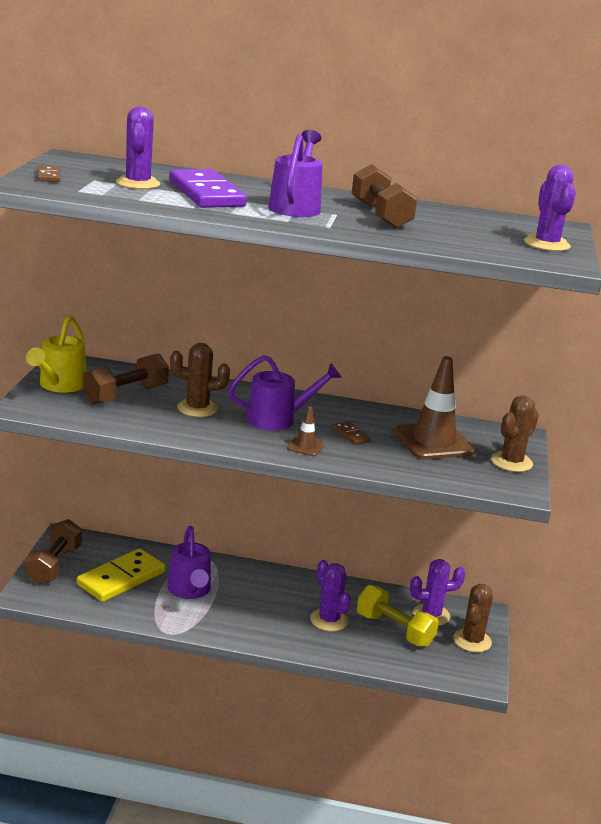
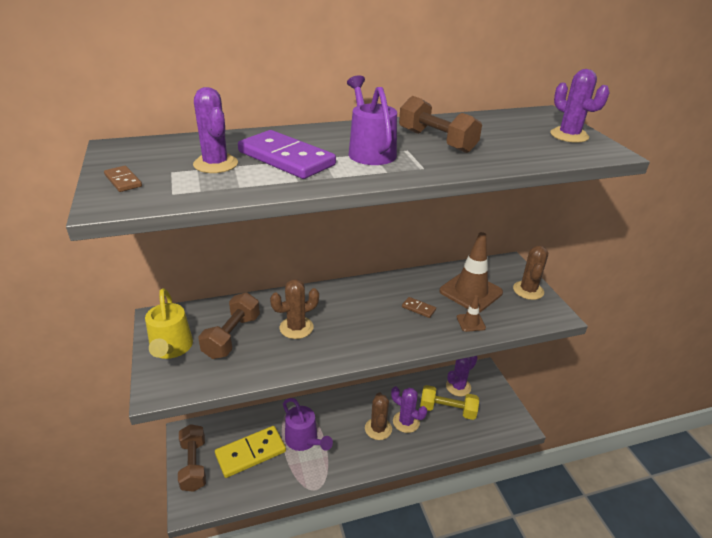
camera: 25 degrees left, 10 degrees up
yellow domino [77,548,165,602] -> yellow domino turned 45 degrees clockwise [215,426,286,478]
purple watering can [228,355,342,430] -> none
brown traffic cone [287,406,324,456] -> brown traffic cone moved to [457,295,486,332]
brown cactus [453,584,493,653] -> brown cactus moved to [365,392,392,440]

